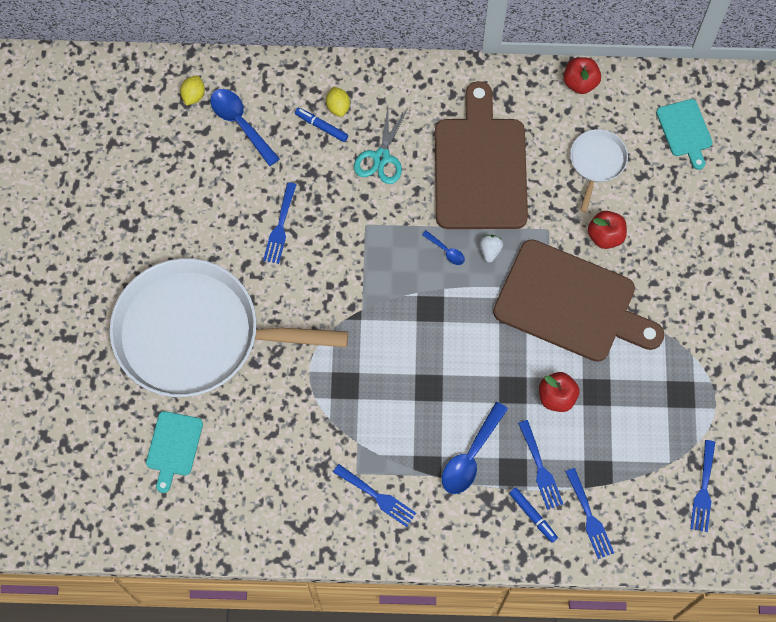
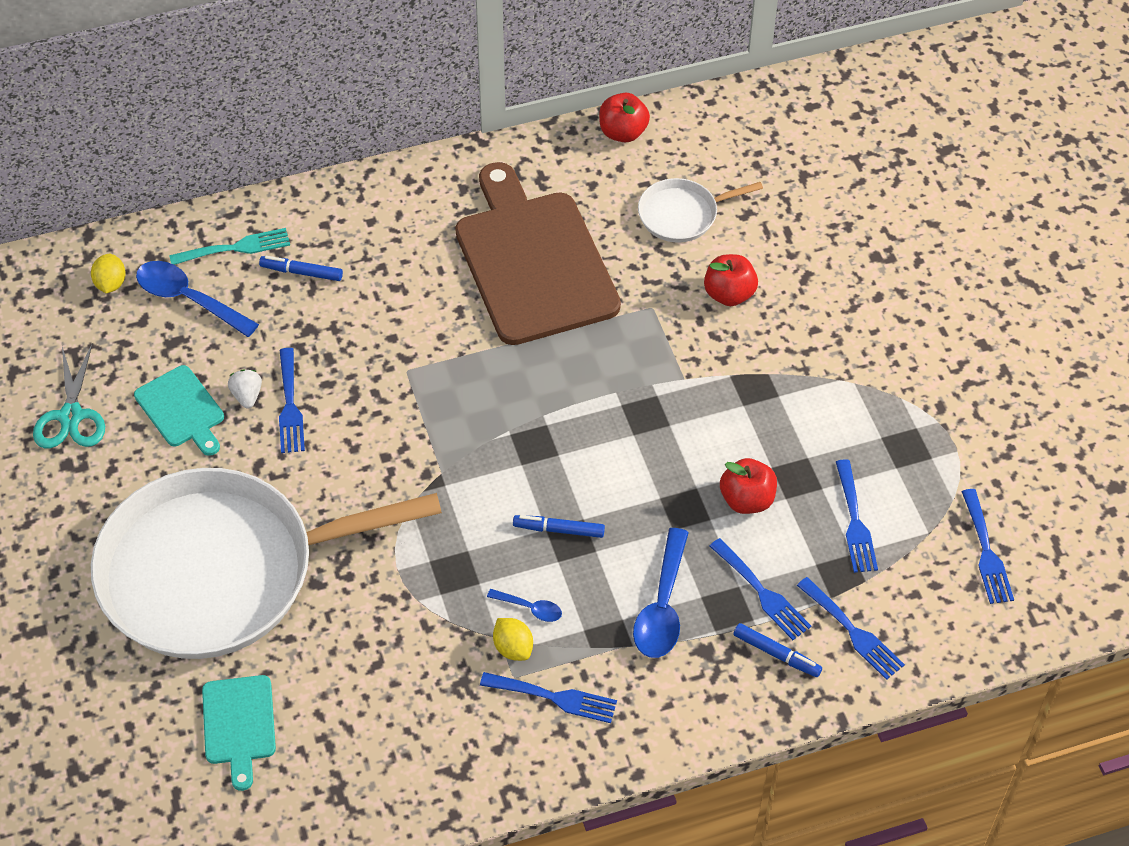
camera: 20 degrees left, 15 degrees down
yellow lemon [326,87,350,117] -> yellow lemon moved to [493,618,533,661]
turquoise scissors [354,107,408,184] -> turquoise scissors moved to [33,343,105,448]
blue spoon [422,230,465,265] -> blue spoon moved to [487,589,562,622]
white strawberry [480,235,503,263] -> white strawberry moved to [228,370,262,408]
brown cutting board [493,239,665,362] -> none
white pan [570,129,628,212] -> white pan turned 105 degrees counterclockwise [638,178,763,243]
turquoise cutting board [656,99,713,170] -> turquoise cutting board moved to [134,365,224,456]
none -> turquoise fork [169,228,290,265]
none -> blue marker [513,515,605,538]
none -> blue fork [836,459,878,573]

